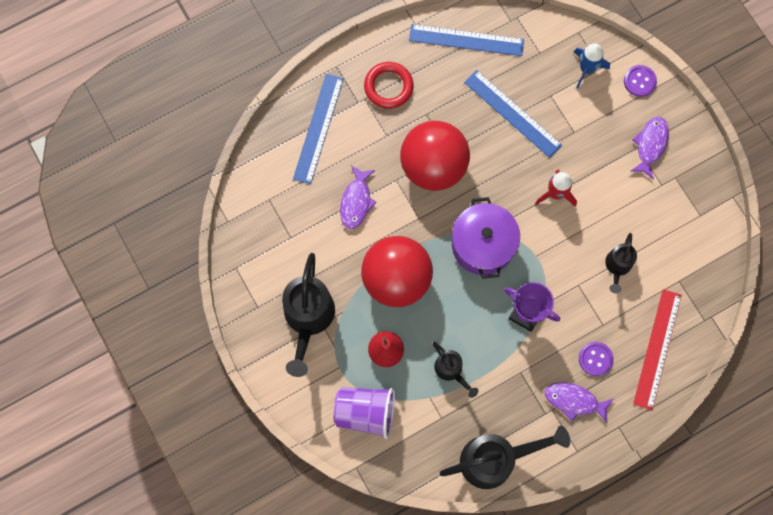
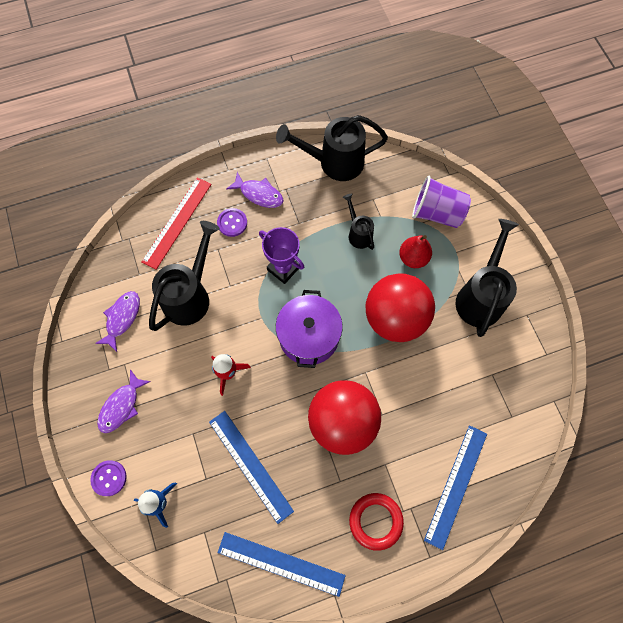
camera: 170 degrees left, 5 degrees down
purple fish [340,166,377,229] -> purple fish moved to [95,291,140,352]
black watering can [605,233,637,293] -> black watering can [149,221,220,331], size x1.86

